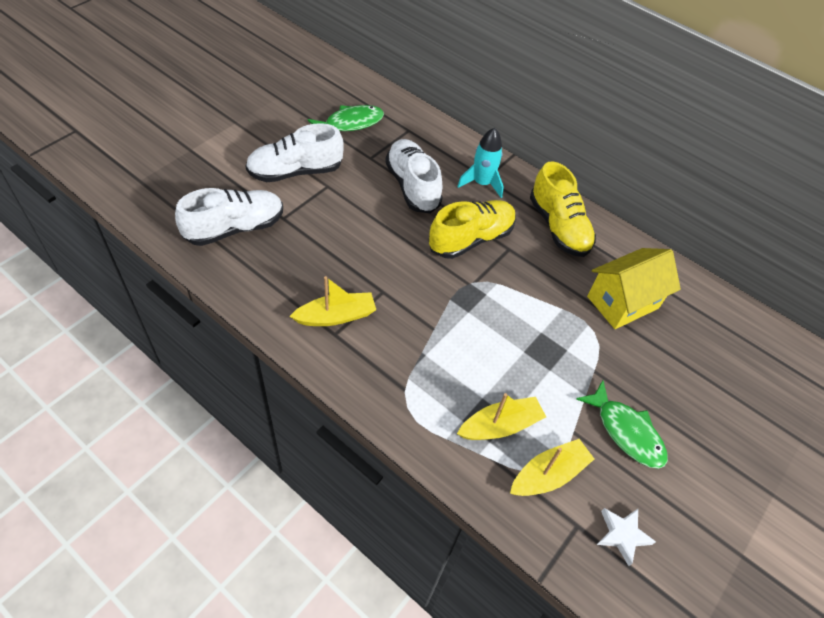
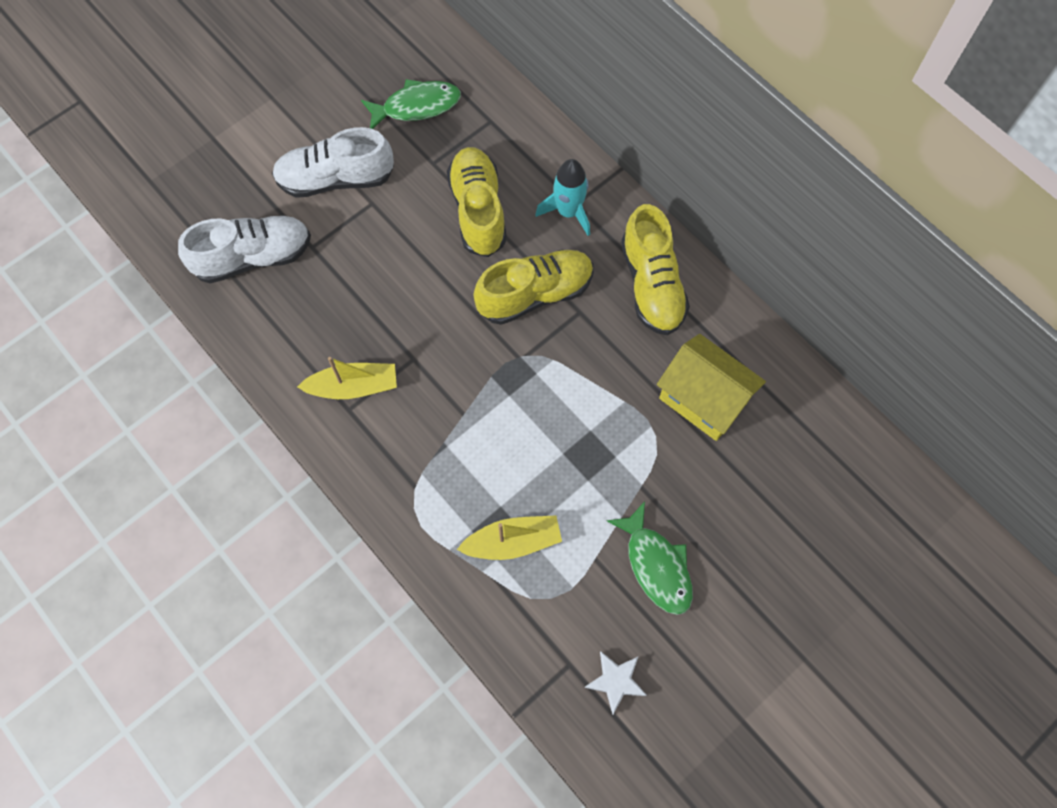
camera: 15 degrees right, 15 degrees up
white shoe [385,139,443,213] -> yellow shoe [447,147,507,257]
yellow boat [510,439,594,496] -> none
yellow house [587,248,681,329] -> yellow house turned 60 degrees clockwise [657,334,766,441]

